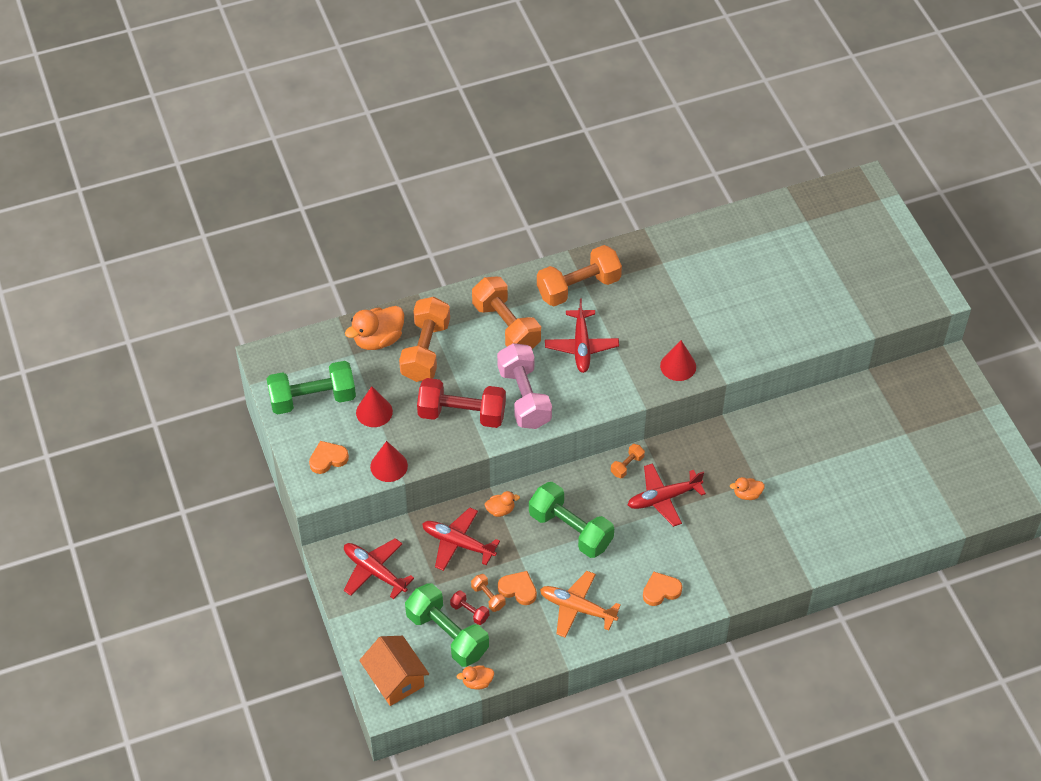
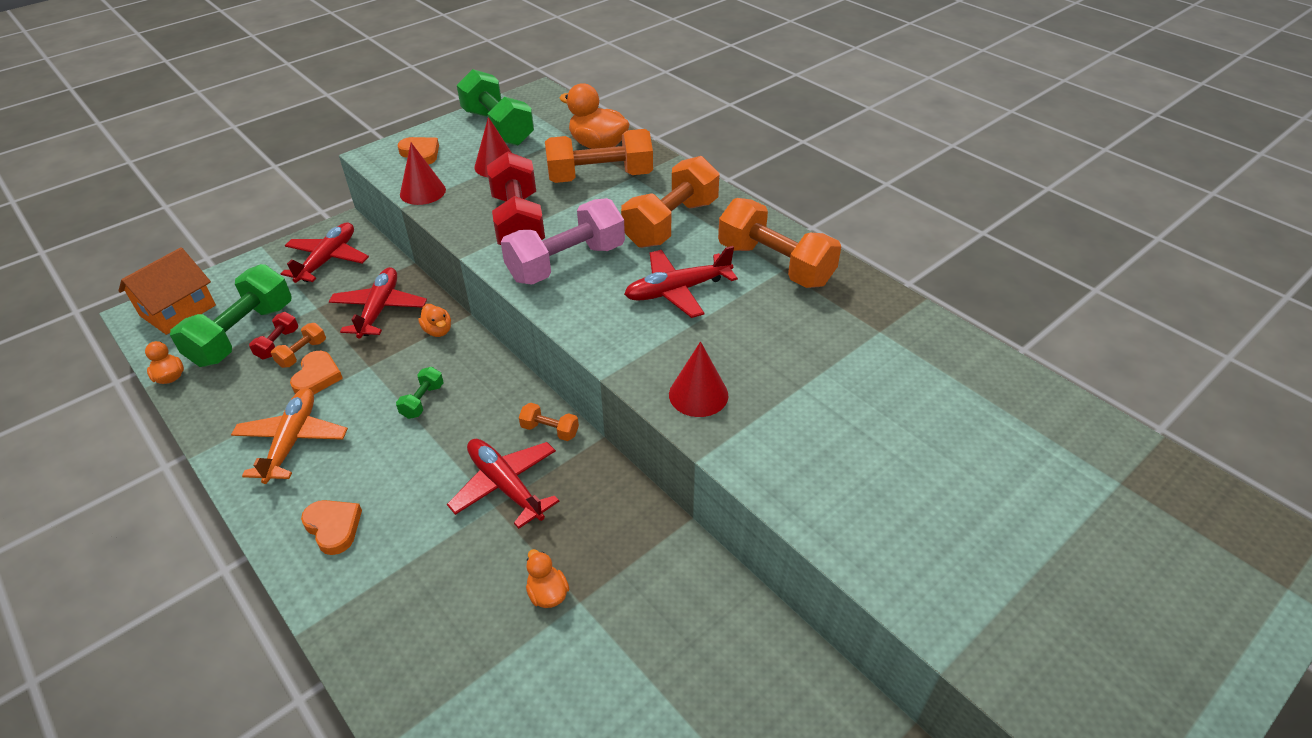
camera: 70 degrees right, 10 degrees down
green dumbbell [529,482,614,558] -> green dumbbell [396,367,444,419], size x0.45

